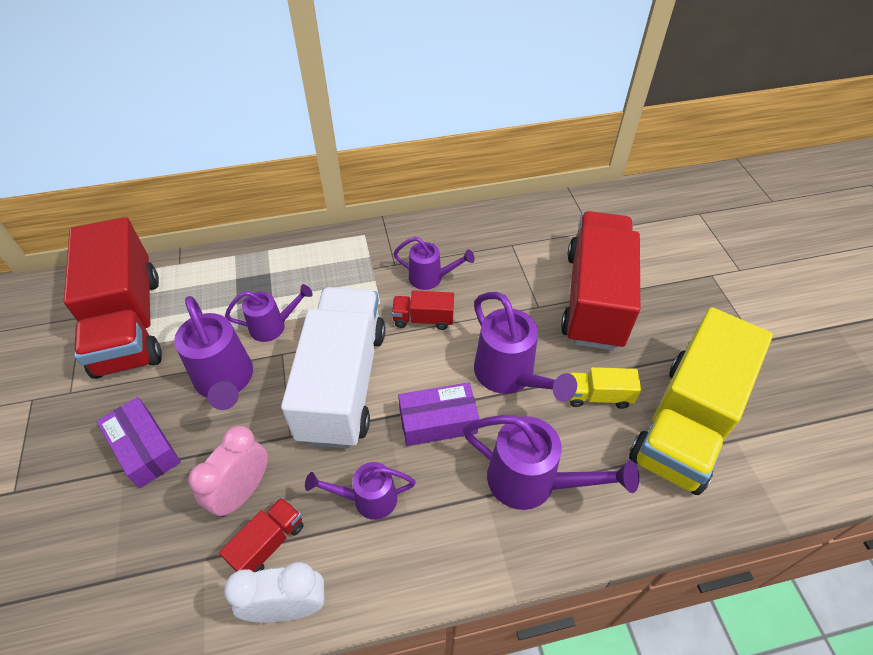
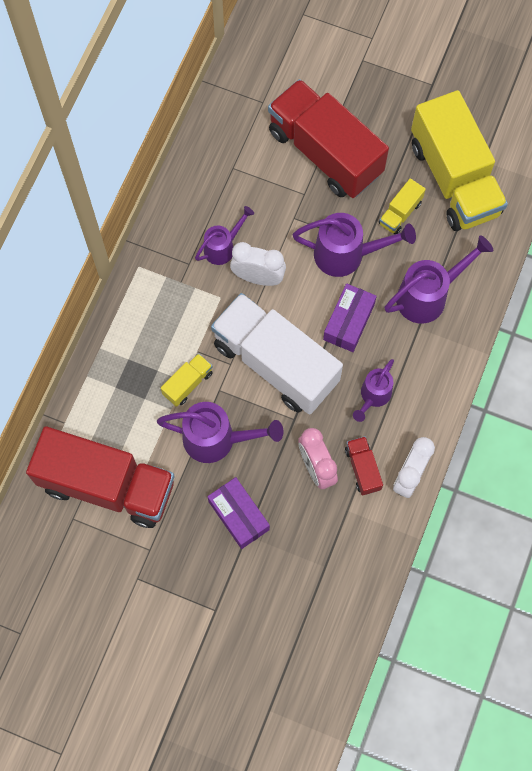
camera: 55 degrees left, 20 degrees up
purple box [96,397,181,489] -> purple box turned 60 degrees clockwise [207,477,270,549]
purple watering can [225,284,313,342] -> yellow truck [161,353,213,407]
red truck [392,291,454,330] -> white clock [230,242,286,286]

